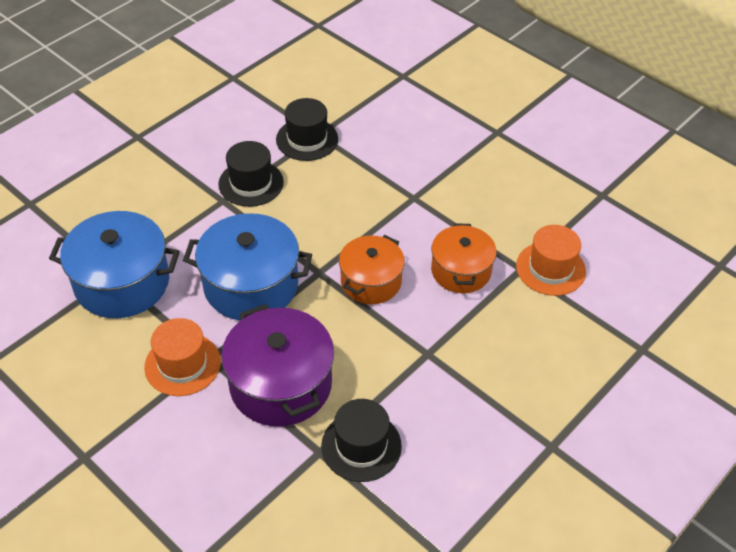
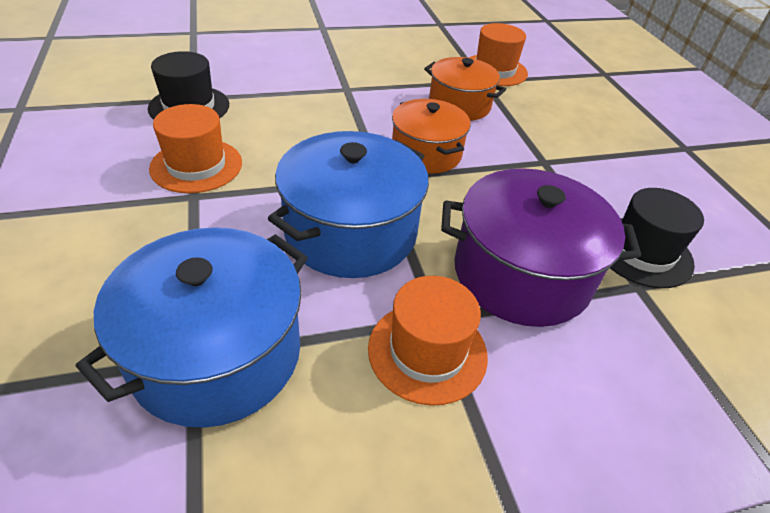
camera: 60 degrees left, 5 degrees down
black hat [218,141,284,207] -> orange hat [149,104,242,193]

